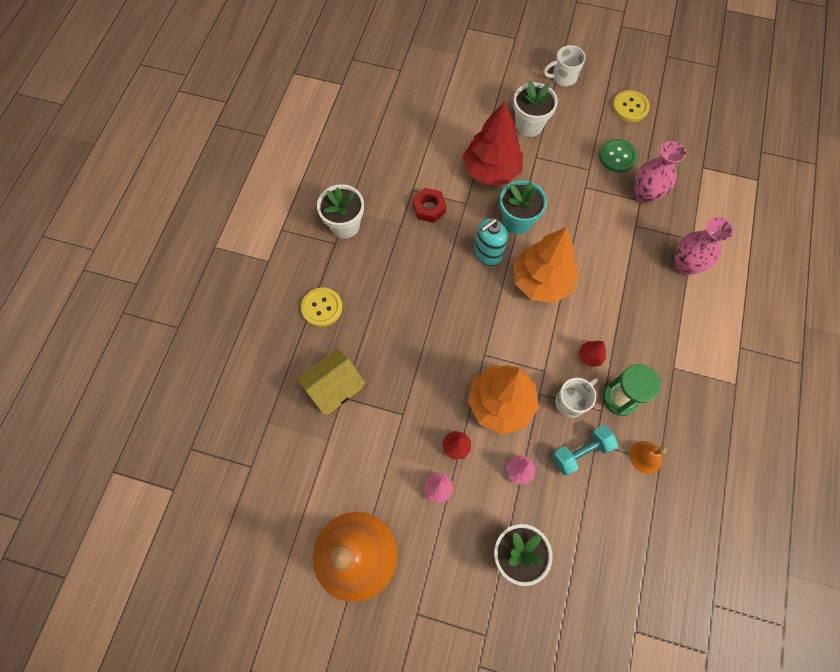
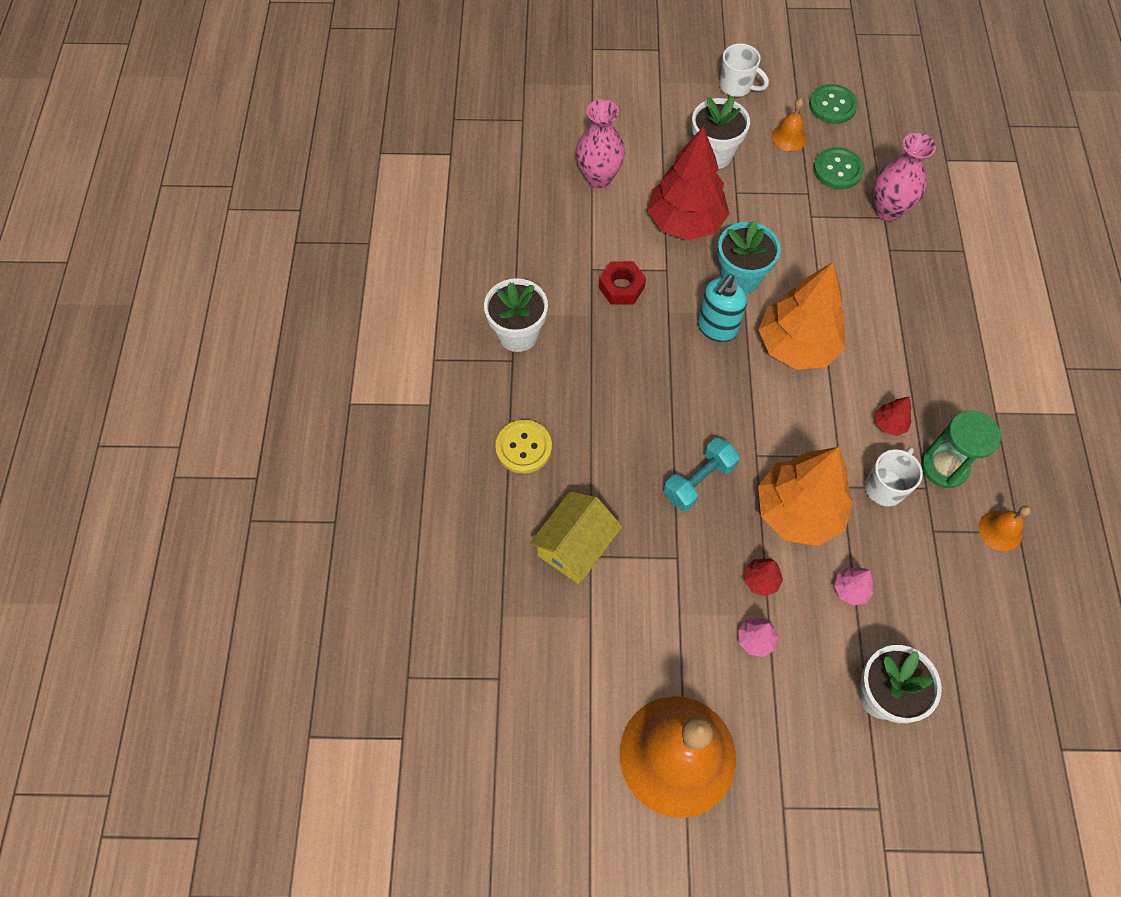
camera: 15 degrees left, 5 degrees down
white mug [544,45,586,86] -> white mug turned 120 degrees counterclockwise [719,43,769,97]
turquoise dumbbell [552,425,618,476] -> turquoise dumbbell moved to [664,438,740,511]
yellow button [612,90,650,122] -> green button [809,84,858,124]
pink vase [674,217,733,275] -> pink vase moved to [576,99,625,188]
none -> orange bell [771,98,807,151]

